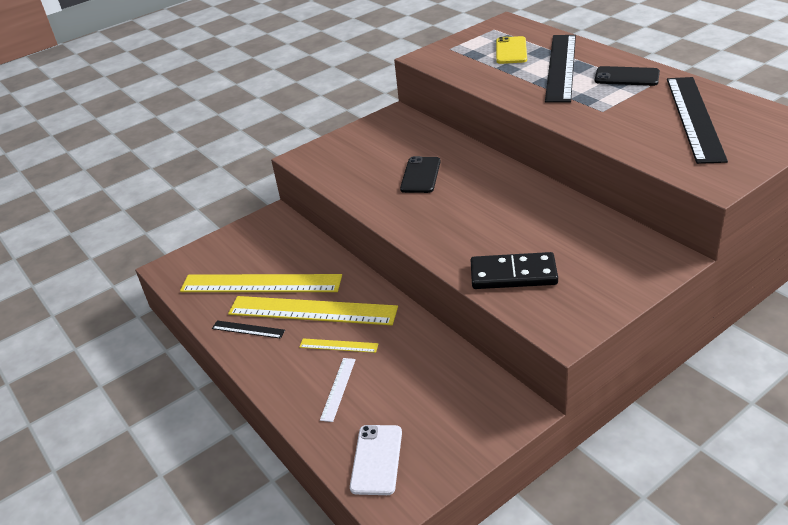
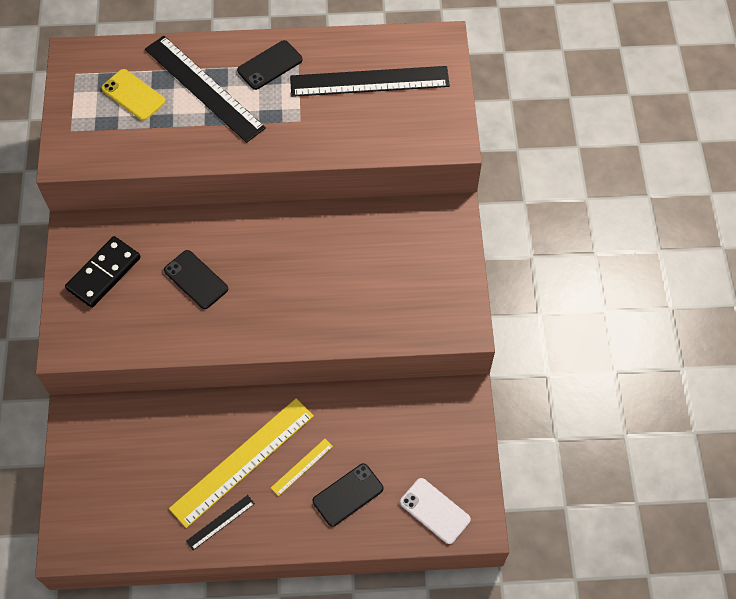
camera: 60 degrees left, 25 degrees up
yellow ruler [180,274,342,292] -> none
white ruler [320,358,356,422] -> black phone [313,463,383,527]
black domino [471,252,558,289] -> black domino moved to [65,236,141,308]
black ruler [667,77,728,164] -> black ruler turned 45 degrees counterclockwise [290,66,450,97]

